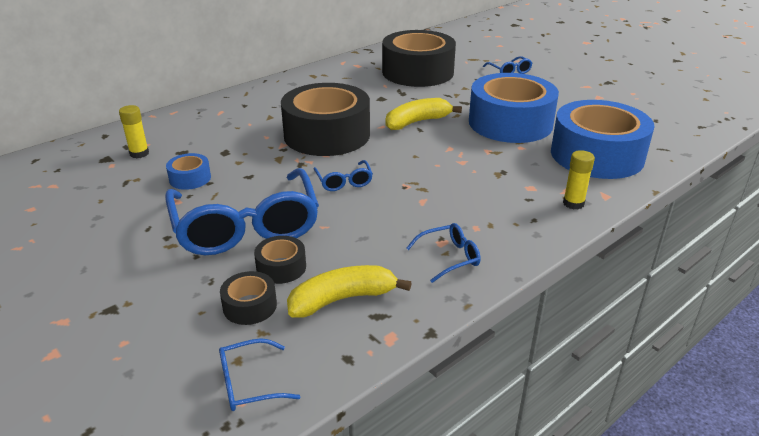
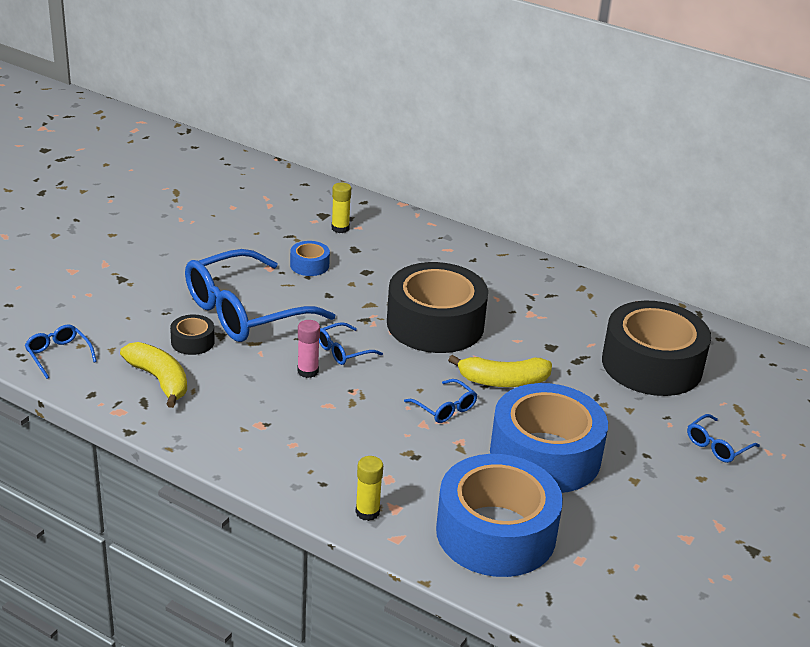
camera: 70 degrees right, 0 degrees up
black tape [220,271,277,325] -> none
yellow banana [386,98,462,130] -> yellow banana turned 135 degrees clockwise [448,355,552,387]
blue glasses [406,223,481,283] -> blue glasses moved to [404,379,477,423]
none -> pink glue stick [297,320,320,378]

